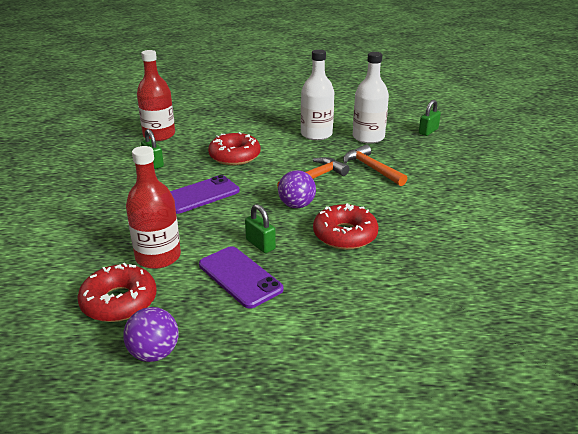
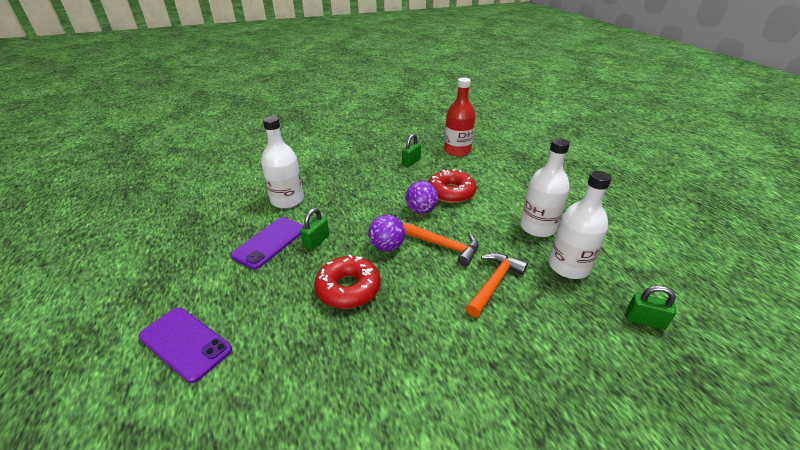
camera: 70 degrees right, 5 degrees up
red donut [77,263,157,322] -> none
purple ball [123,307,179,362] -> purple ball moved to [405,181,438,214]
red bottle [126,146,181,269] -> white bottle [261,116,304,209]
purple phone [170,175,240,214] -> purple phone moved to [138,307,232,383]

